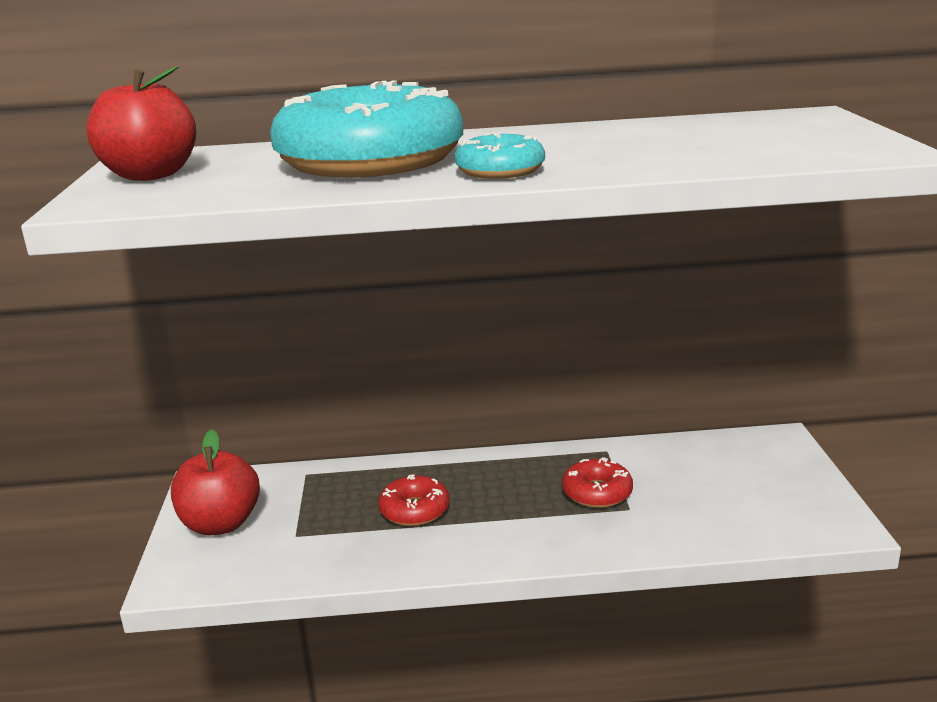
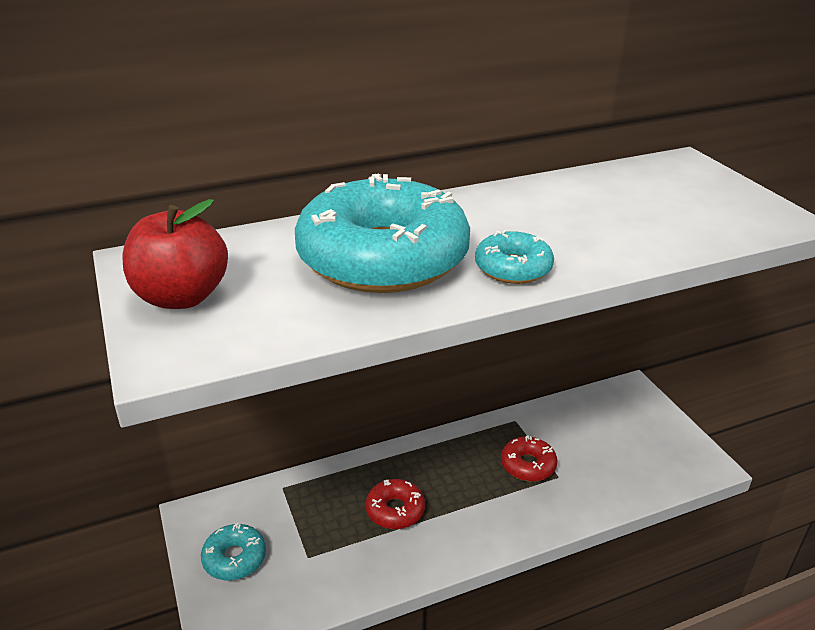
camera: 20 degrees left, 10 degrees up
red apple [171,429,260,535] -> turquoise donut [201,523,266,580]

